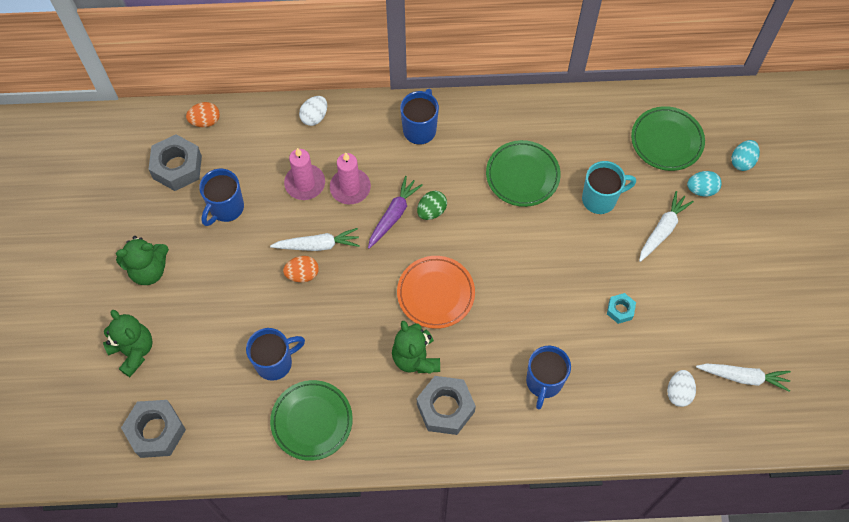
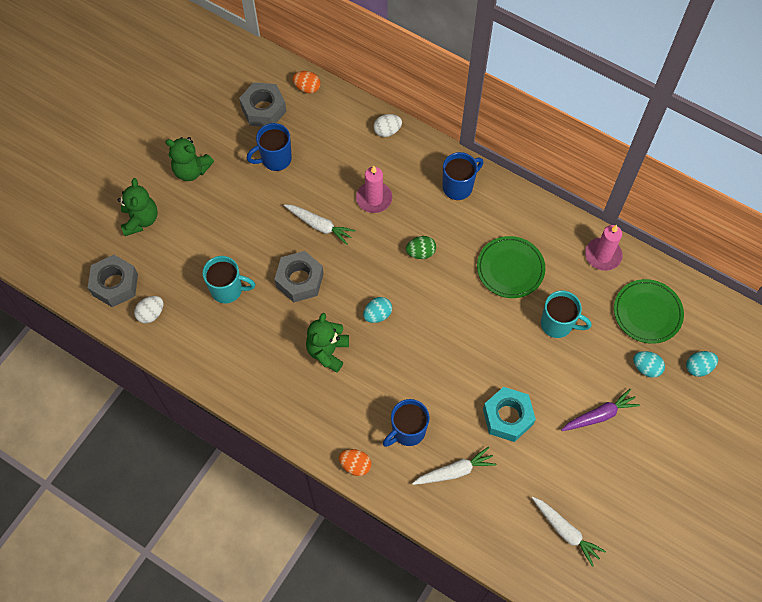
camera: 35 degrees right, 0 degrees up
blue mug [246,328,305,381] -> turquoise mug [202,256,255,303]
green plate [270,380,353,461] -> none
orange egg [283,256,319,282] -> orange egg moved to [339,449,371,476]
pink candle [284,148,325,200] -> pink candle moved to [585,225,623,271]
purple carrot [368,176,423,249] -> purple carrot moved to [561,389,640,431]
orange plate [397,256,475,329] -> turquoise egg [363,297,392,323]
grey nut [417,376,476,435] -> grey nut moved to [274,251,324,302]
turquoise nut [607,293,636,324] -> turquoise nut [483,387,536,442], size x1.92
white carrot [639,191,694,262] -> white carrot moved to [412,447,496,485]
white egg [667,370,696,407] -> white egg moved to [134,296,163,323]

